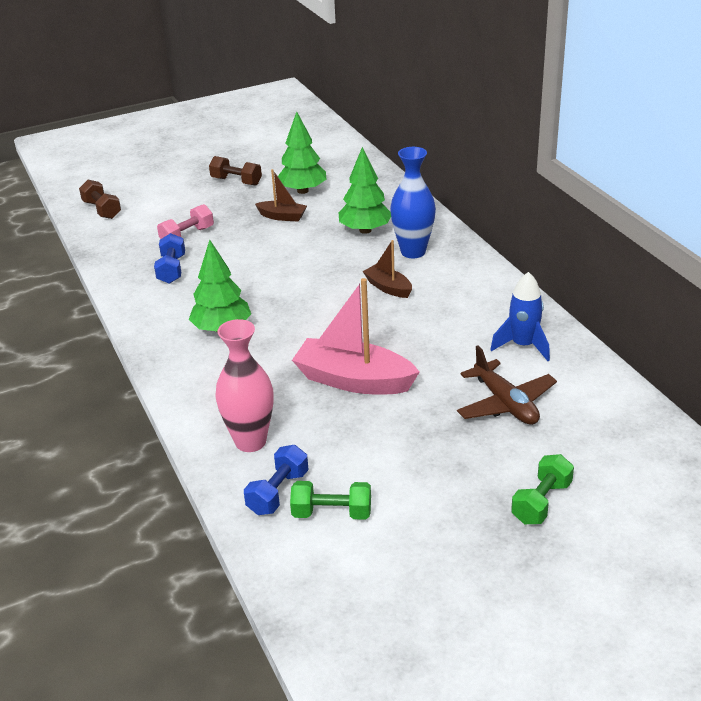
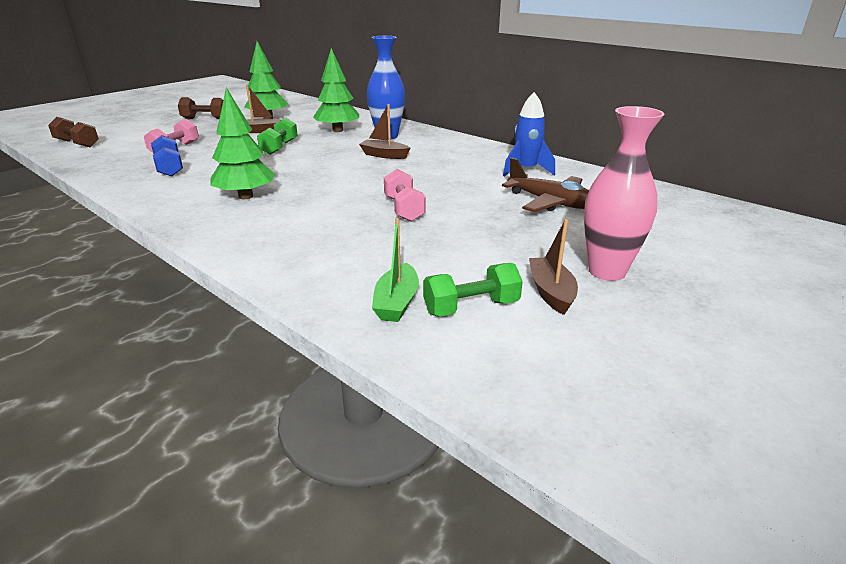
camera: 25 degrees left, 5 degrees down
pink vase [216,319,273,452] -> pink vase moved to [584,106,664,281]
blue dumbbell [244,445,309,515] -> green boat [372,218,419,322]
pink boat [292,278,420,394] -> pink dumbbell [384,169,426,222]
green dumbbell [511,454,574,524] -> green dumbbell moved to [257,117,298,155]
none -> brown boat [529,219,578,315]

